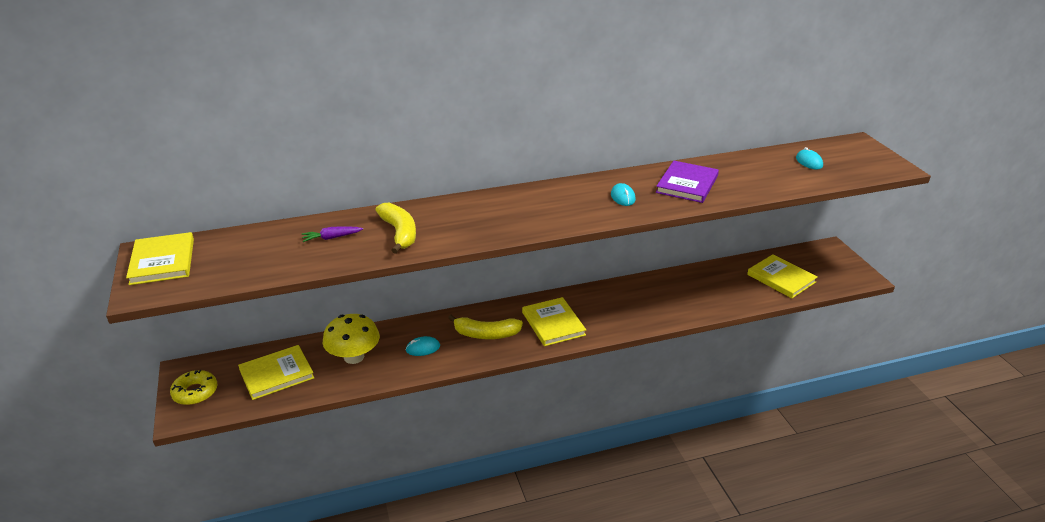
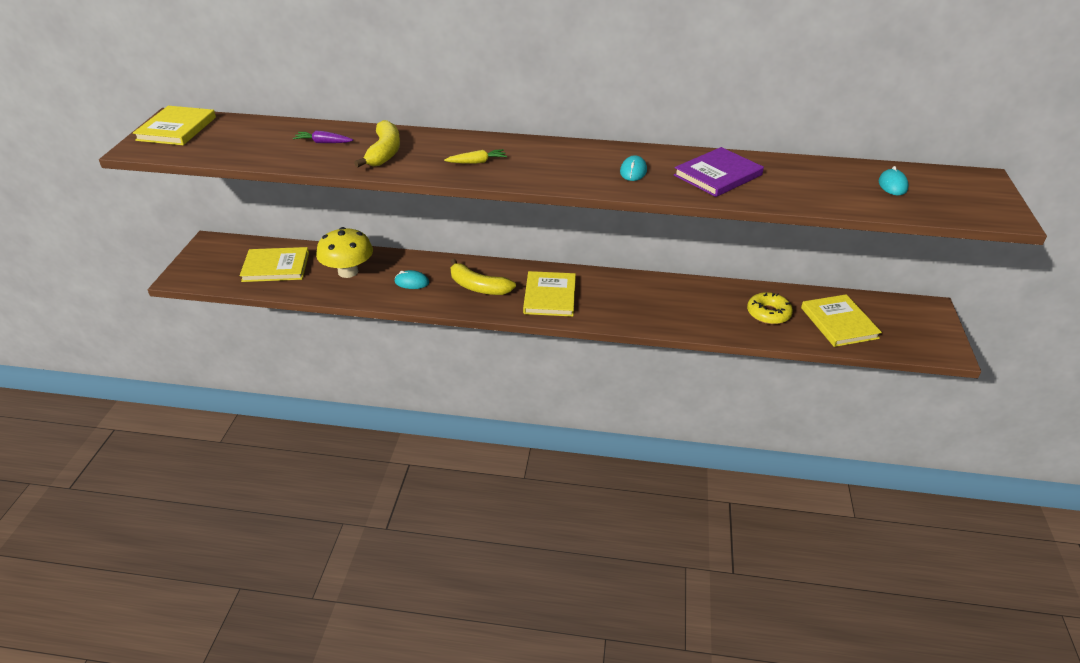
camera: 25 degrees right, 5 degrees up
yellow donut [170,370,217,405] -> yellow donut moved to [747,292,793,325]
none -> yellow carrot [444,149,507,164]

